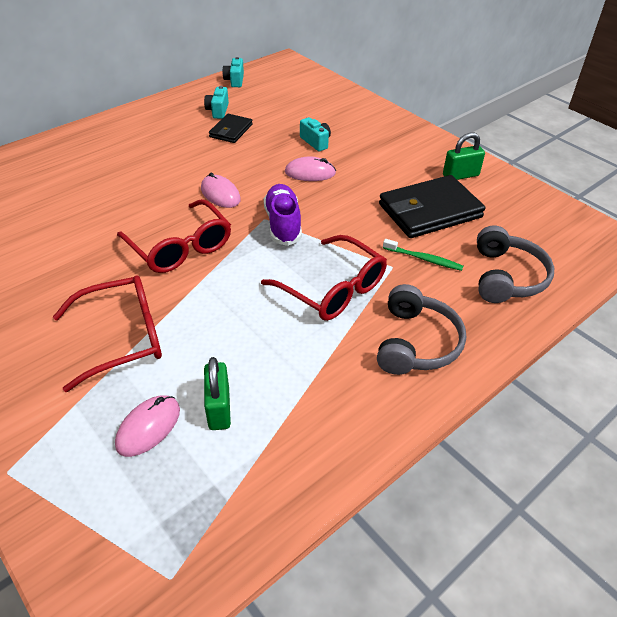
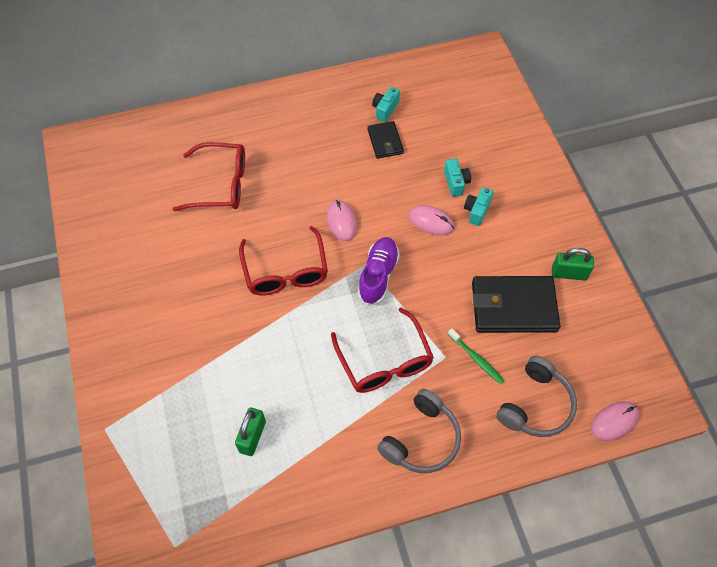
camera: 25 degrees right, 15 degrees up
red glasses [53,276,162,392] -> red glasses moved to [173,142,245,211]
pink mouse [115,395,180,457] -> pink mouse moved to [591,401,639,441]
black wallet [209,114,253,143] -> black wallet turned 60 degrees counterclockwise [368,121,404,159]
turquoise camera [222,57,244,87] -> turquoise camera moved to [464,187,493,226]

